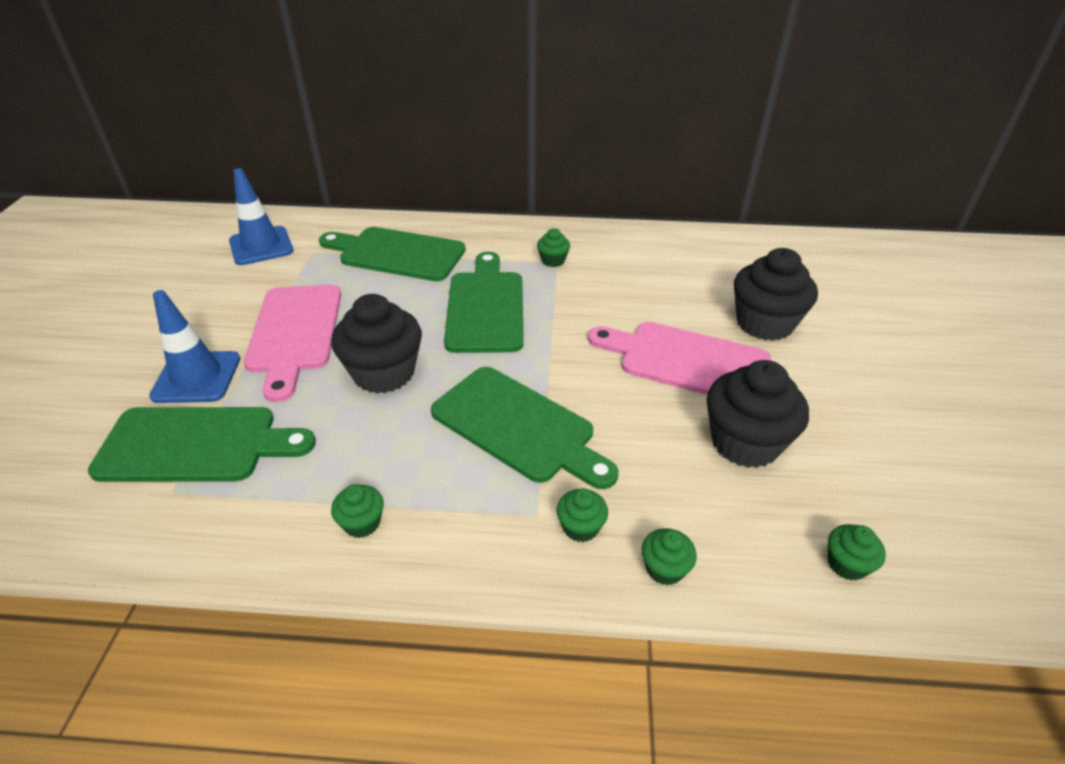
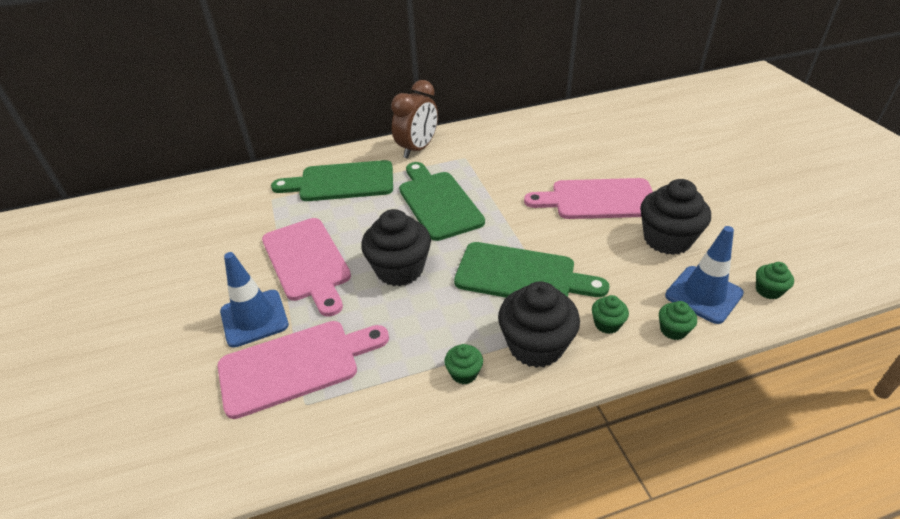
camera: 20 degrees left, 0 degrees up
green cutting board [88,407,316,482] -> pink cutting board [218,321,389,419]
blue traffic cone [229,168,294,265] -> blue traffic cone moved to [665,226,744,324]
green cupcake [537,228,570,267] -> none
black cupcake [734,248,818,341] -> black cupcake moved to [498,282,580,368]
none -> brown clock [391,80,438,159]

